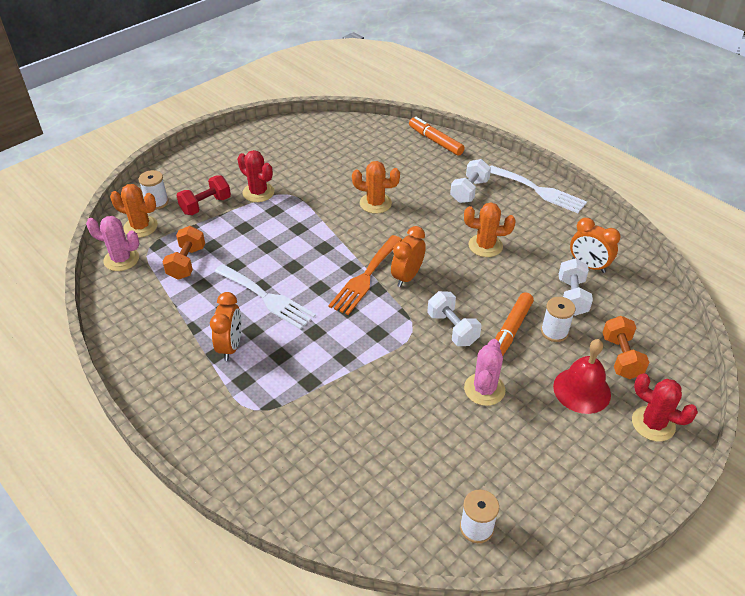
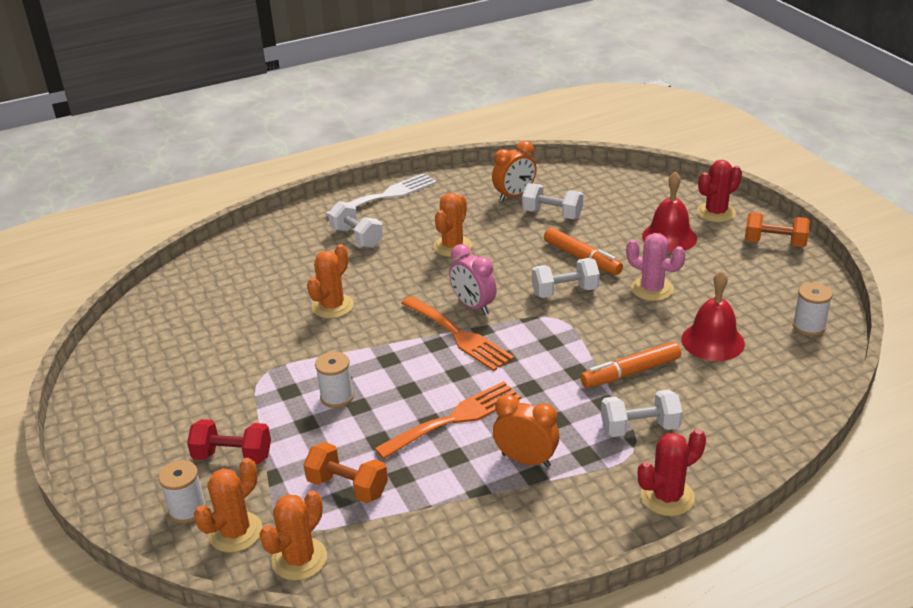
camera: 70 degrees left, 10 degrees down
pink cactus [86,216,139,271] -> orange cactus [259,490,327,581]
red dumbbell [176,176,231,215] -> red dumbbell turned 60 degrees counterclockwise [187,419,271,464]
white fork [214,264,316,330] -> orange fork [374,381,521,460]
red cactus [237,150,274,202] -> red cactus moved to [638,429,706,516]
orange clock [391,226,426,287] -> pink clock [449,244,497,315]
orange marker [409,117,465,156] -> orange marker moved to [580,342,681,388]
white spool [541,297,575,342] -> white spool moved to [315,351,354,408]
orange dumbbell [602,316,649,379] -> orange dumbbell moved to [745,212,810,247]
none -> white dumbbell [601,390,682,437]
none -> red bell [681,271,745,361]

